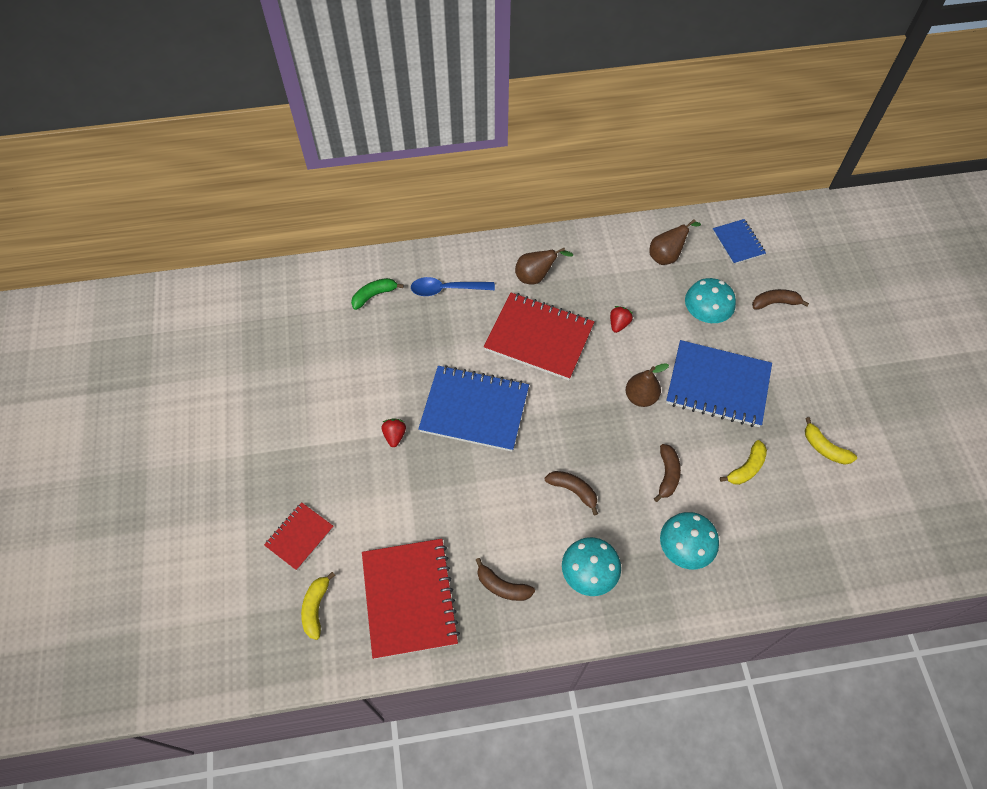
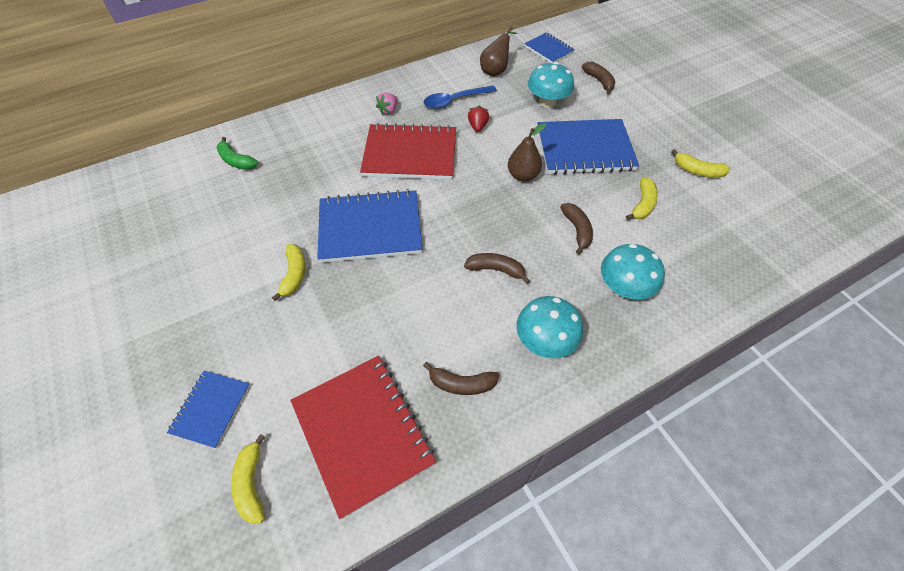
camera: 20 degrees left, 5 degrees down
red notebook [264,502,334,570] -> blue notebook [167,371,250,449]
green banana [351,278,404,310] -> green banana turned 90 degrees counterclockwise [216,137,258,170]
red strawberry [382,418,406,447] -> yellow banana [272,244,305,301]
blue spoon [411,277,495,296] -> blue spoon moved to [424,86,497,109]
brown pear [515,248,573,284] -> pink strawberry [376,92,398,115]
brown banana [752,289,809,310] -> brown banana turned 90 degrees clockwise [582,62,615,94]

